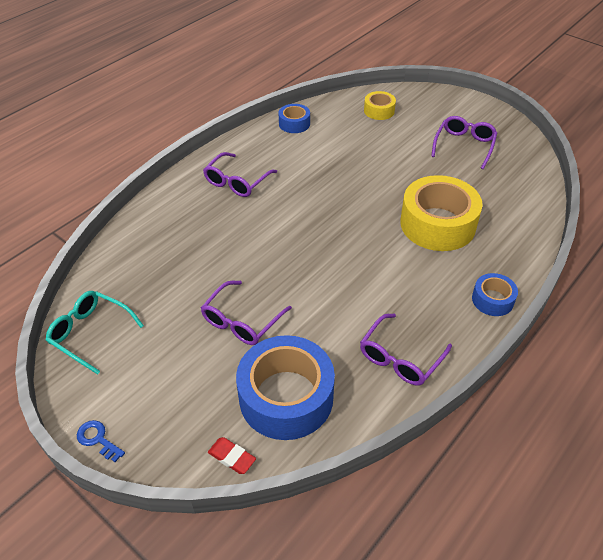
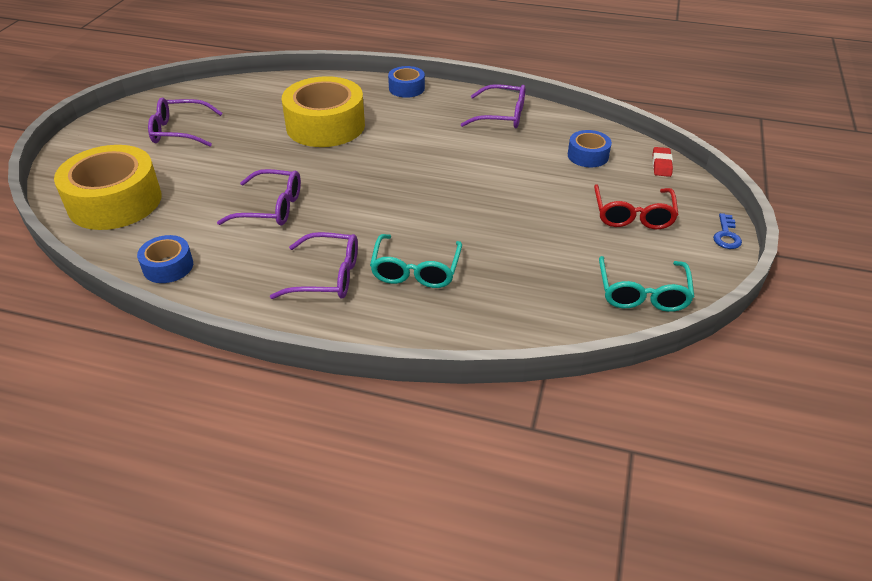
camera: 115 degrees left, 5 degrees down
purple glasses [201,281,292,345] -> purple glasses moved to [217,169,301,225]
blue tape [236,335,335,440] -> blue tape [568,130,612,167], size x0.49
yellow tape [364,91,396,120] -> yellow tape [54,145,161,230], size x2.03
none -> turquoise glasses [370,234,462,288]
none -> red glasses [594,184,679,229]

